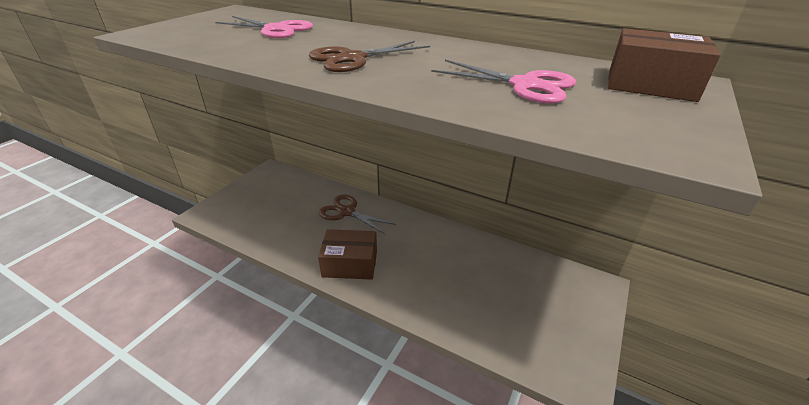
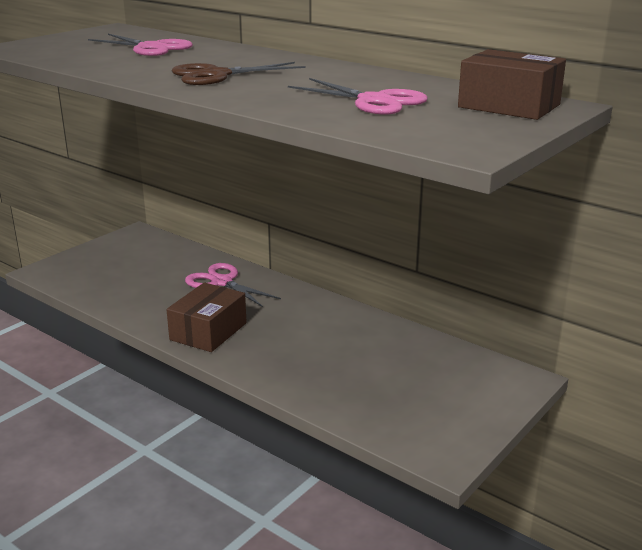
camera: 10 degrees right, 10 degrees down
brown box [318,229,377,280] -> brown box turned 75 degrees counterclockwise [166,282,247,352]
brown scissors [319,194,397,235] -> pink scissors [185,263,281,307]

